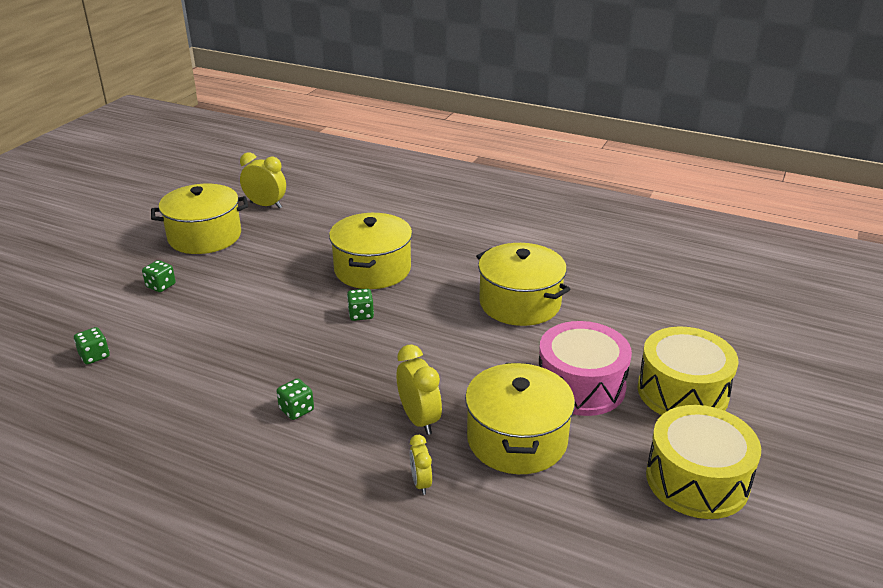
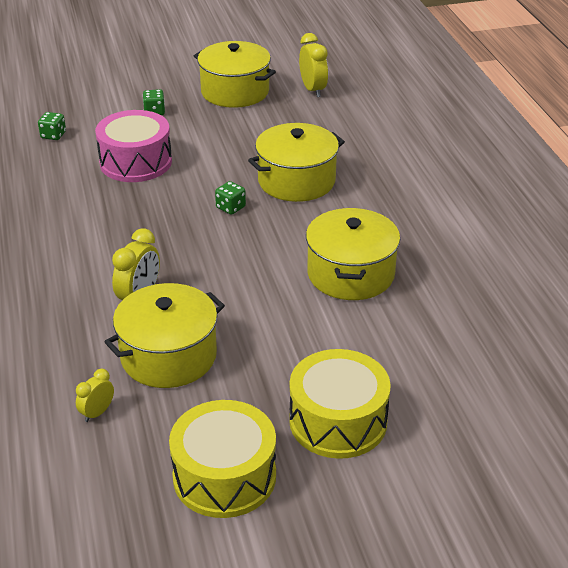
camera: 50 degrees right, 5 degrees up
green dice [276,378,314,420] -> none
yellow clock [410,435,432,495] -> yellow clock moved to [76,369,114,422]
pink drum [539,321,632,416] -> pink drum moved to [95,110,172,182]

